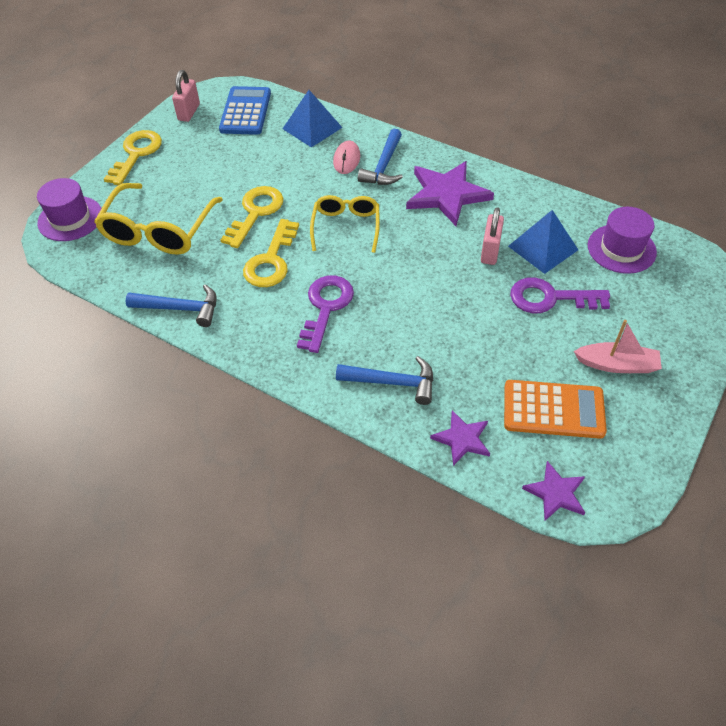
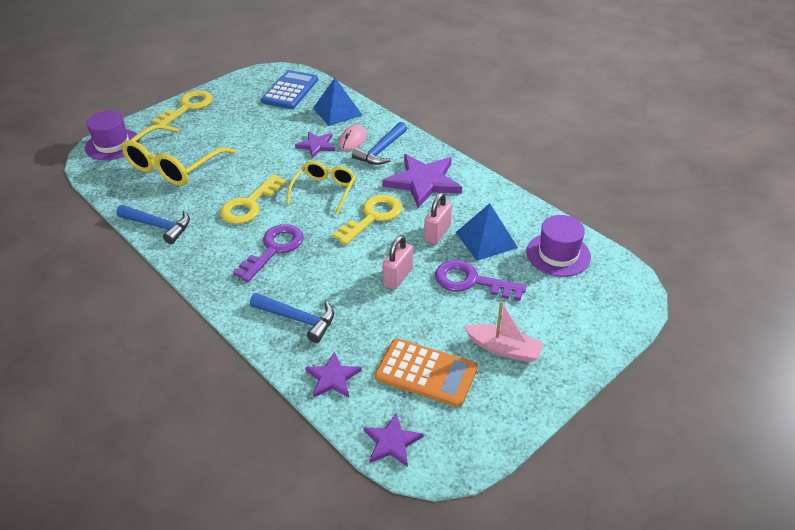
camera: 15 degrees right, 10 degrees down
pink padlock [172,70,200,122] -> pink padlock moved to [382,235,413,290]
yellow key [221,186,283,248] -> yellow key moved to [333,195,402,245]
none -> purple star [295,132,335,158]

